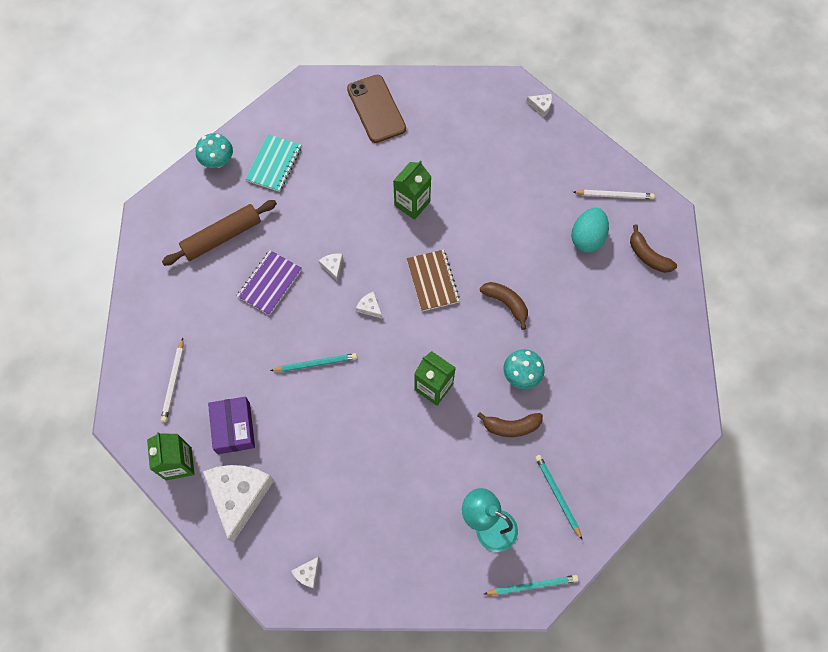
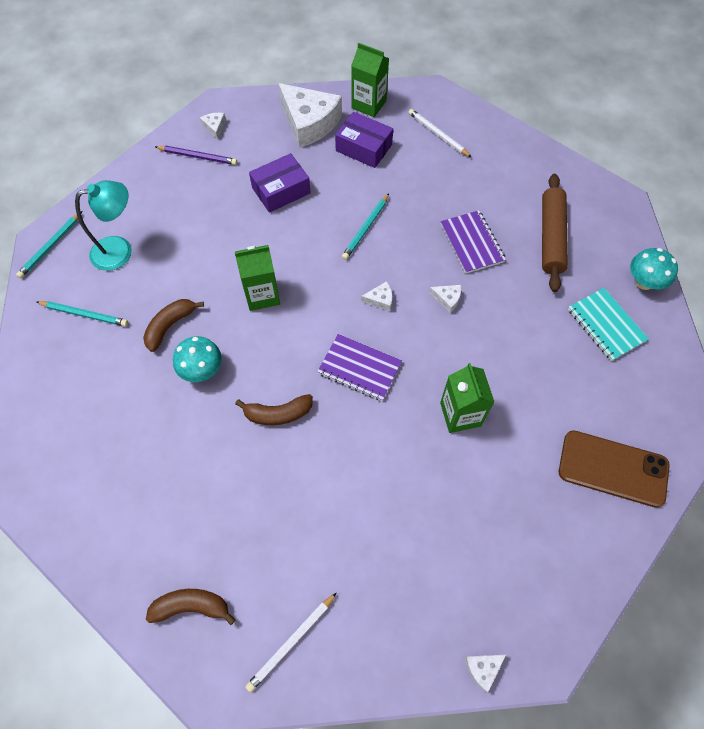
camera: 130 degrees right, 5 degrees down
brown notebook [407,249,460,311] -> purple notebook [317,334,402,401]
turquoise egg [571,208,609,252] -> none
none -> purple pencil [154,146,237,165]
none -> purple box [249,153,311,213]

